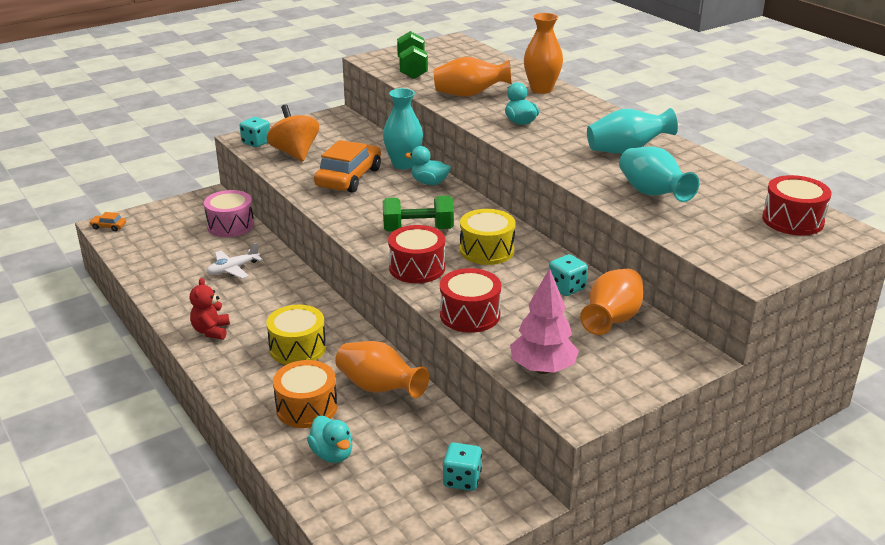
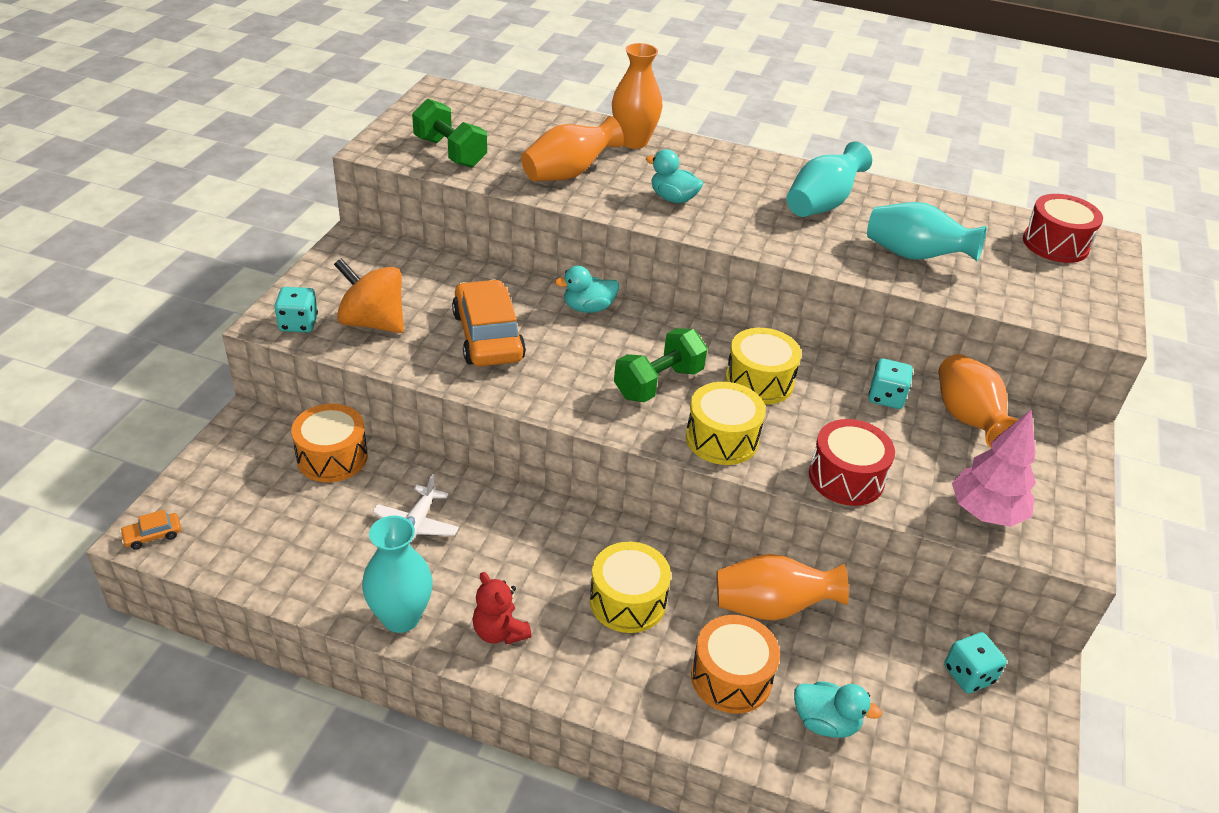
camera: 40 degrees left, 10 degrees up
pink drum [204,190,254,237] -> orange drum [291,404,368,482]
turquoise vase [383,88,423,169] -> turquoise vase moved to [362,516,433,633]
red drum [388,225,445,283] -> yellow drum [686,382,766,465]

